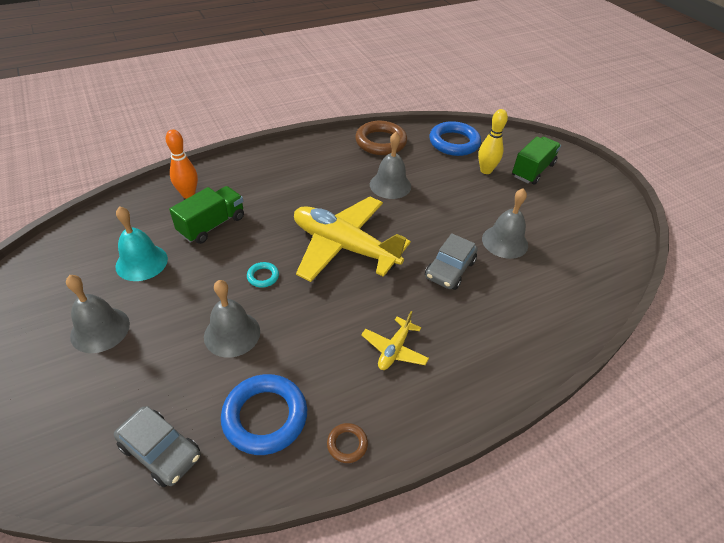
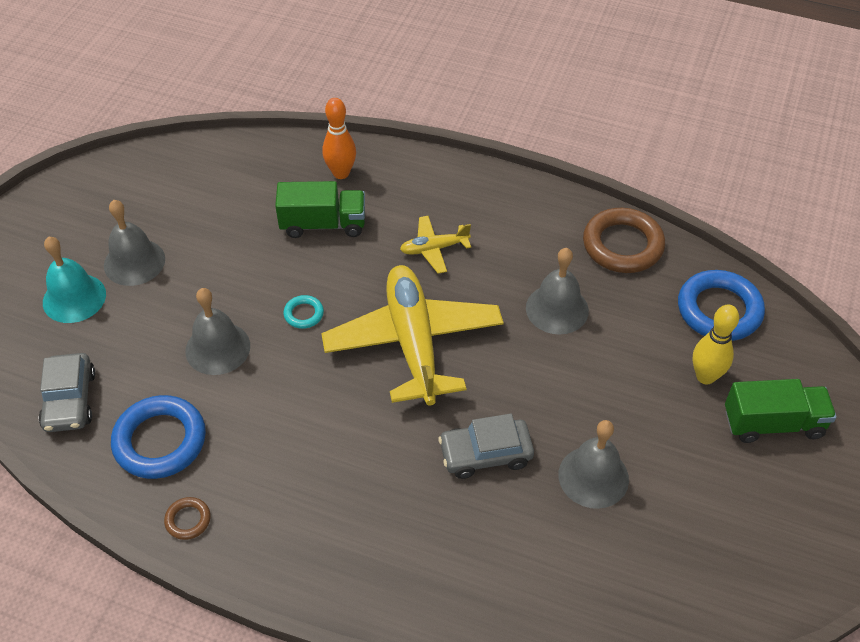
camera: 50 degrees right, 5 degrees up
turquoise bell [115,206,168,281] -> turquoise bell moved to [43,237,106,323]
yellow plane [361,311,429,370] -> yellow plane moved to [400,216,471,274]

